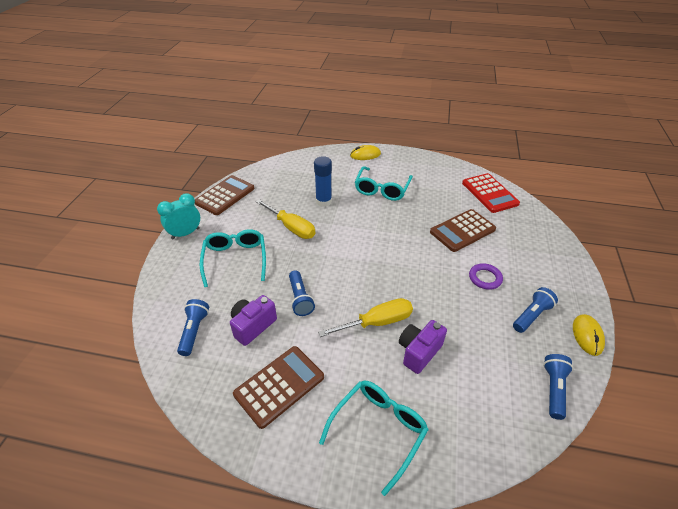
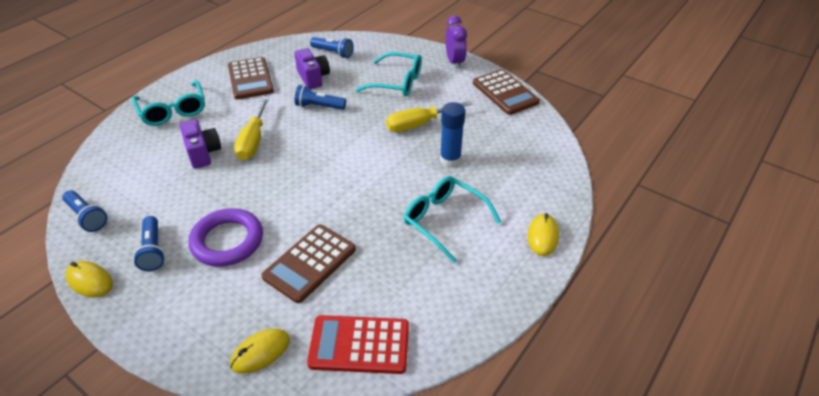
camera: 115 degrees right, 0 degrees up
turquoise clock [157,193,200,239] -> purple clock [445,16,467,69]
brown calculator [430,209,496,252] -> brown calculator turned 135 degrees counterclockwise [261,224,356,303]
purple ring [469,263,503,290] -> purple ring [189,208,263,267], size x1.73
none -> yellow mouse [230,329,290,374]

